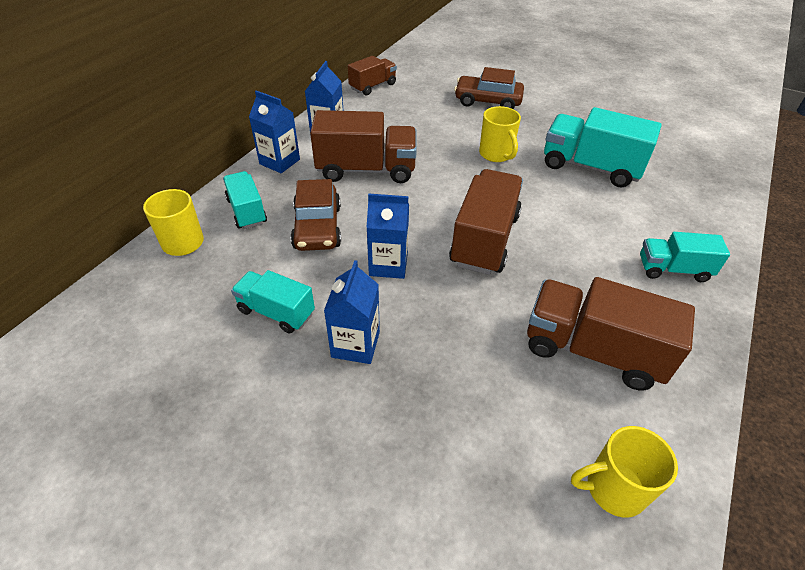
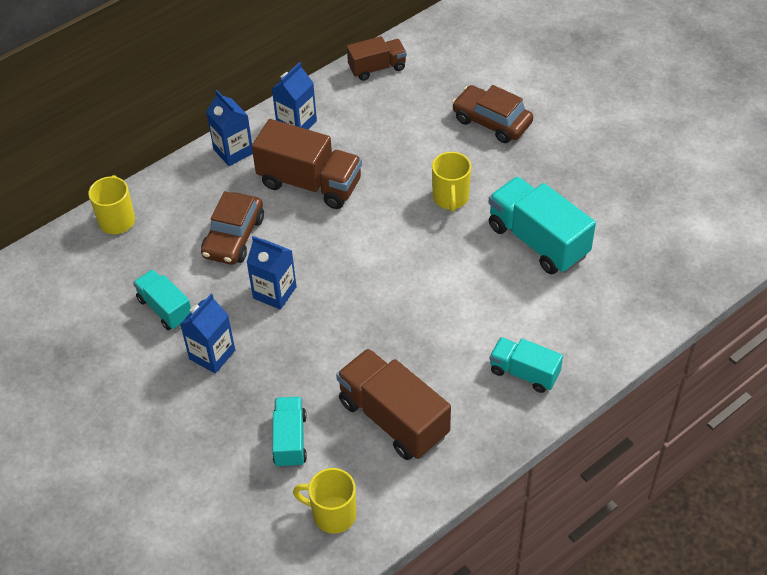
camera: 25 degrees right, 5 degrees up
turquoise truck [223,171,267,229] -> turquoise truck moved to [272,397,307,468]
brown truck [449,169,523,275] -> none

